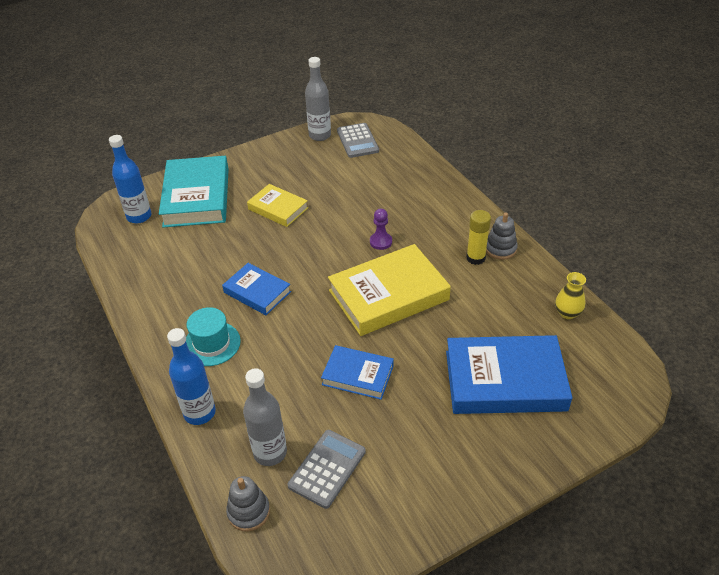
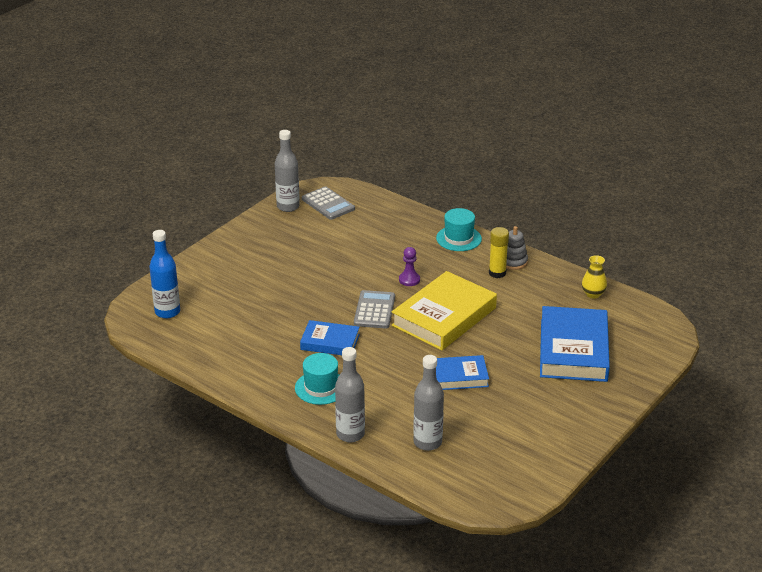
camera: 25 degrees left, 10 degrees down
turquoise book [159,156,229,228] -> none
blue bottle [167,328,216,425] -> grey bottle [335,347,365,442]
grey stacking toy [226,476,270,531] -> none
yellow book [247,184,308,227] -> none
grey calculator [288,430,366,509] -> grey calculator moved to [354,290,395,329]
blue book [446,335,572,414] -> blue book turned 60 degrees counterclockwise [540,306,610,382]
none -> turquoise hat [436,208,482,251]

